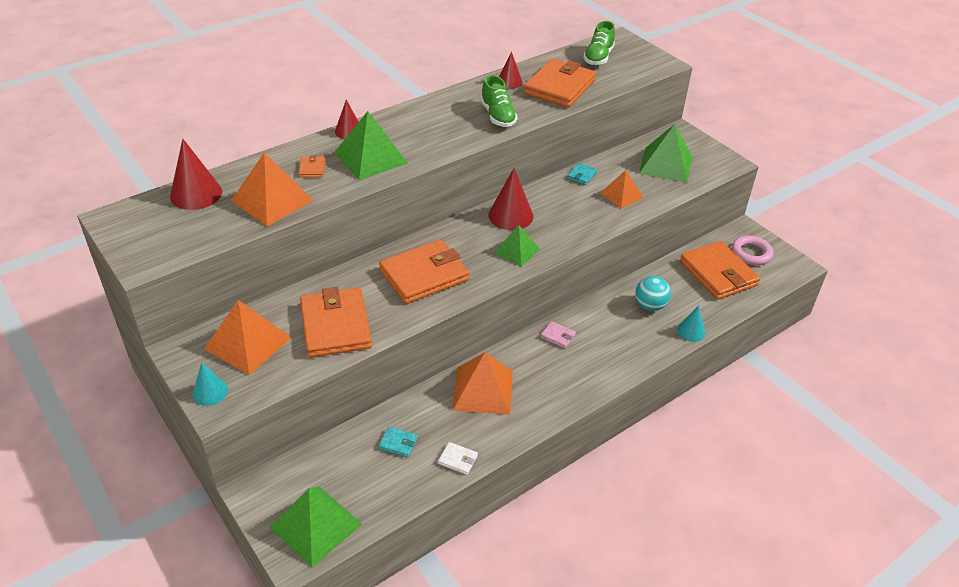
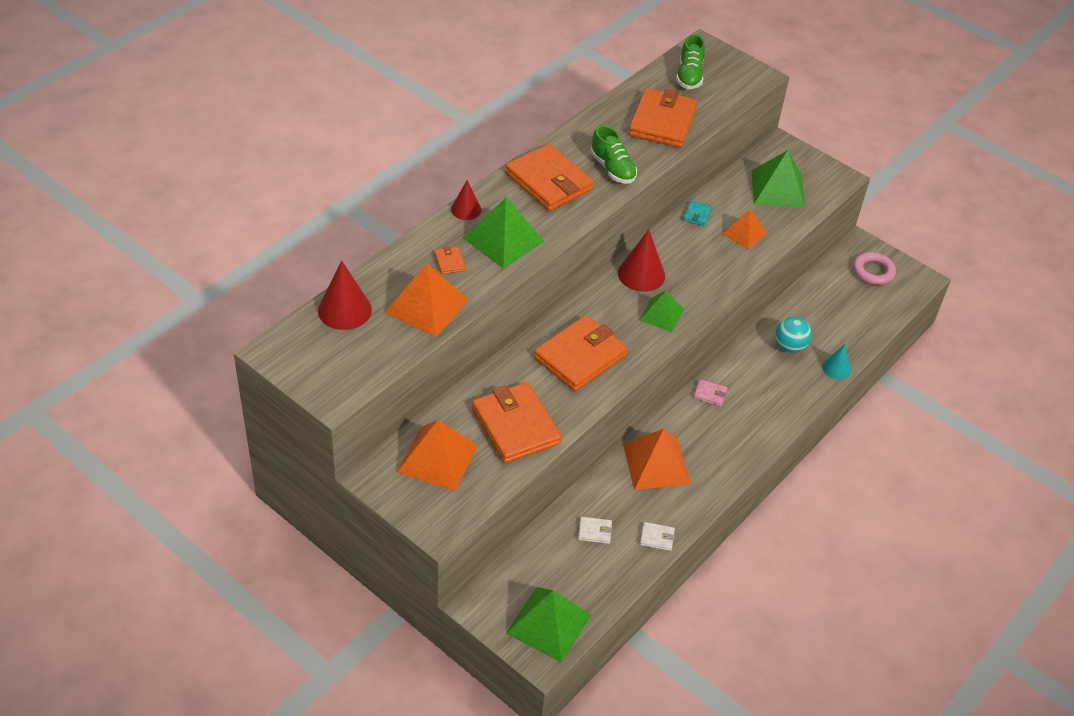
camera: 15 degrees left, 5 degrees up
turquoise cone [193,363,228,406] -> none
turquoise wallet [379,427,418,457] -> white wallet [578,517,613,544]
red cone [499,52,523,89] -> none
orange wallet [680,241,760,300] -> orange wallet moved to [505,144,594,211]

